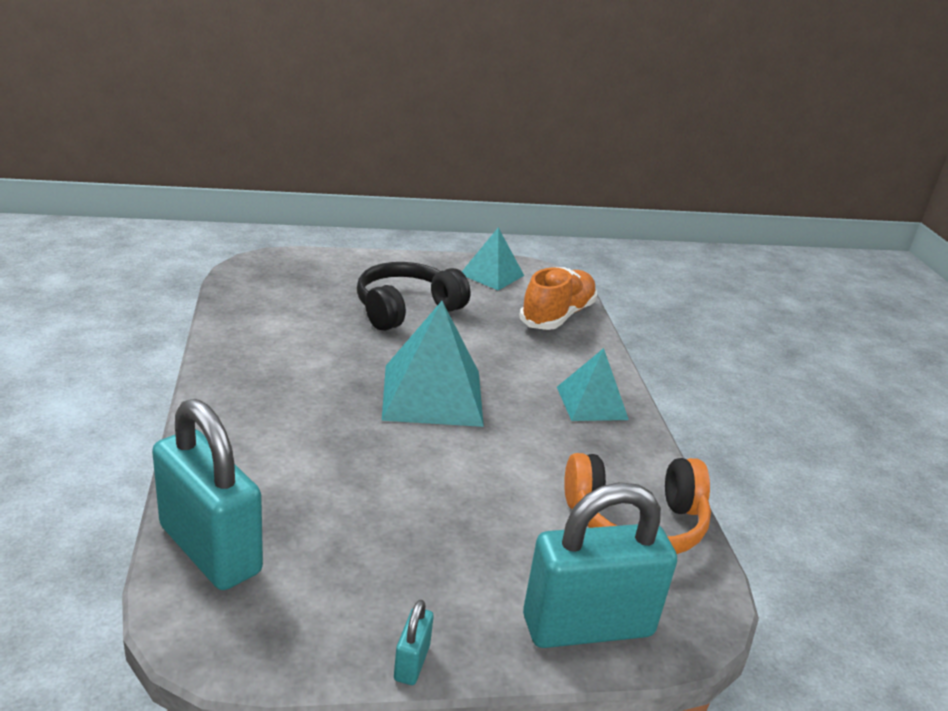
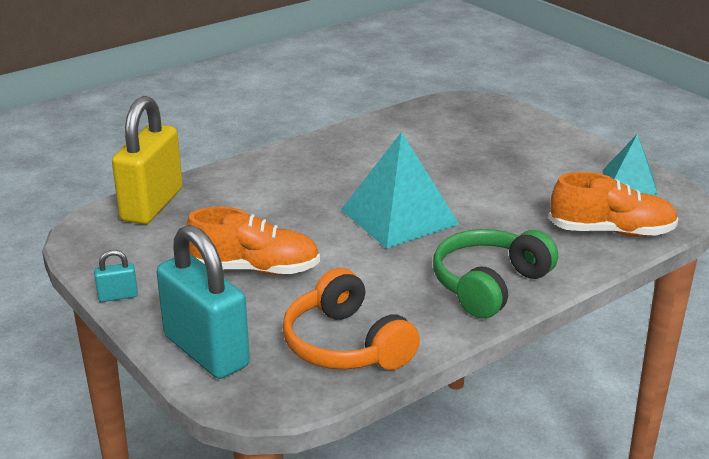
camera: 65 degrees right, 0 degrees up
turquoise padlock [152,399,263,590] -> yellow padlock [112,96,183,224]
black headphones [357,262,470,331] -> none
turquoise pyramid [557,348,629,421] -> green headphones [433,229,558,319]
none -> orange shoe [186,207,320,275]

